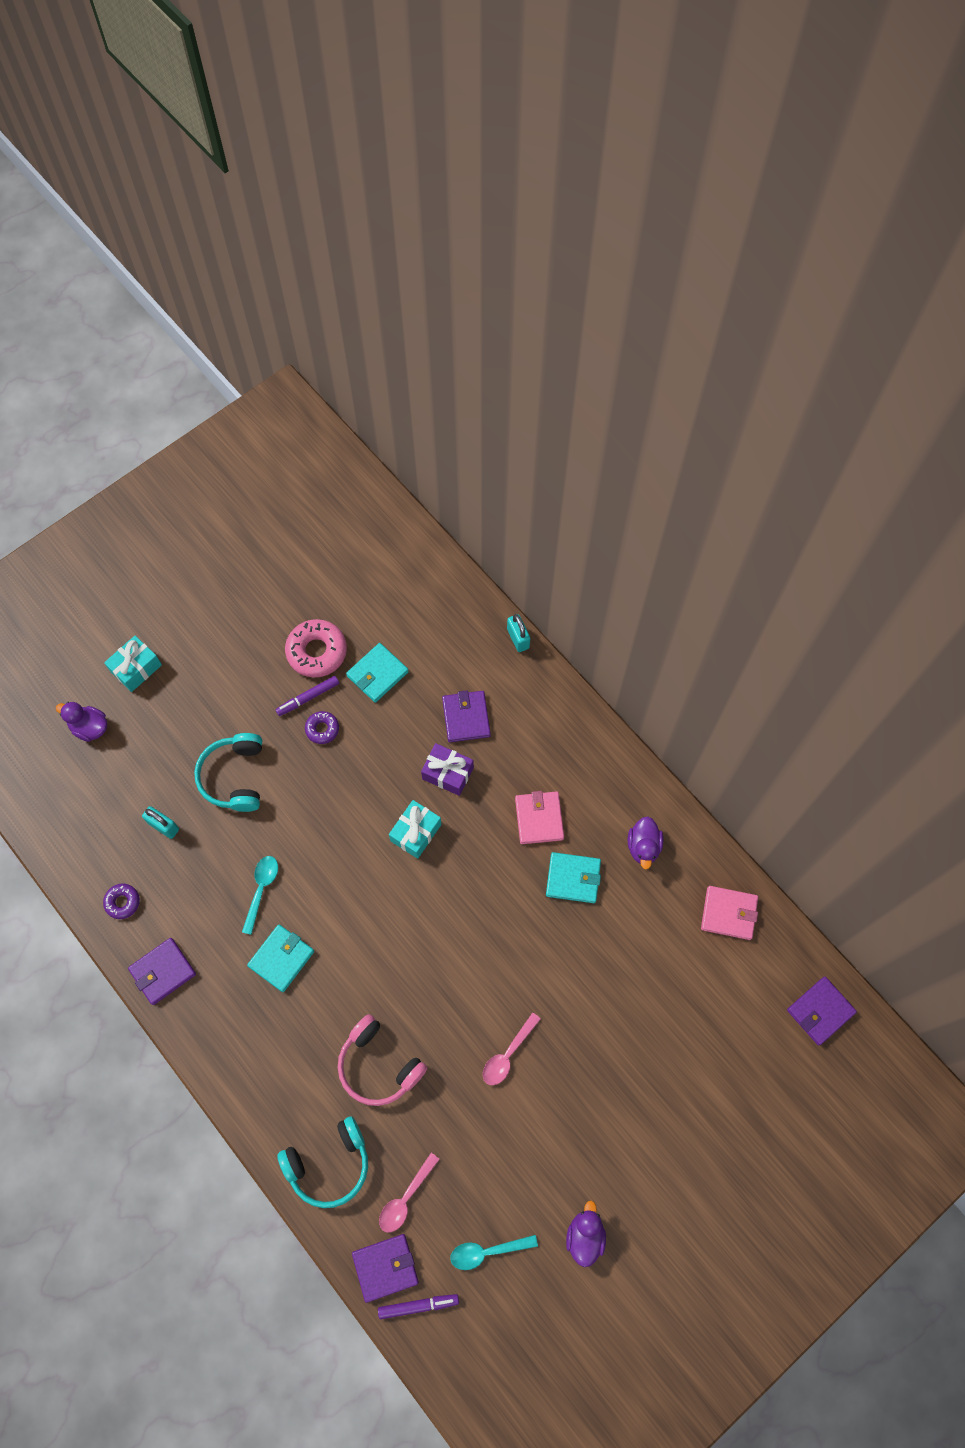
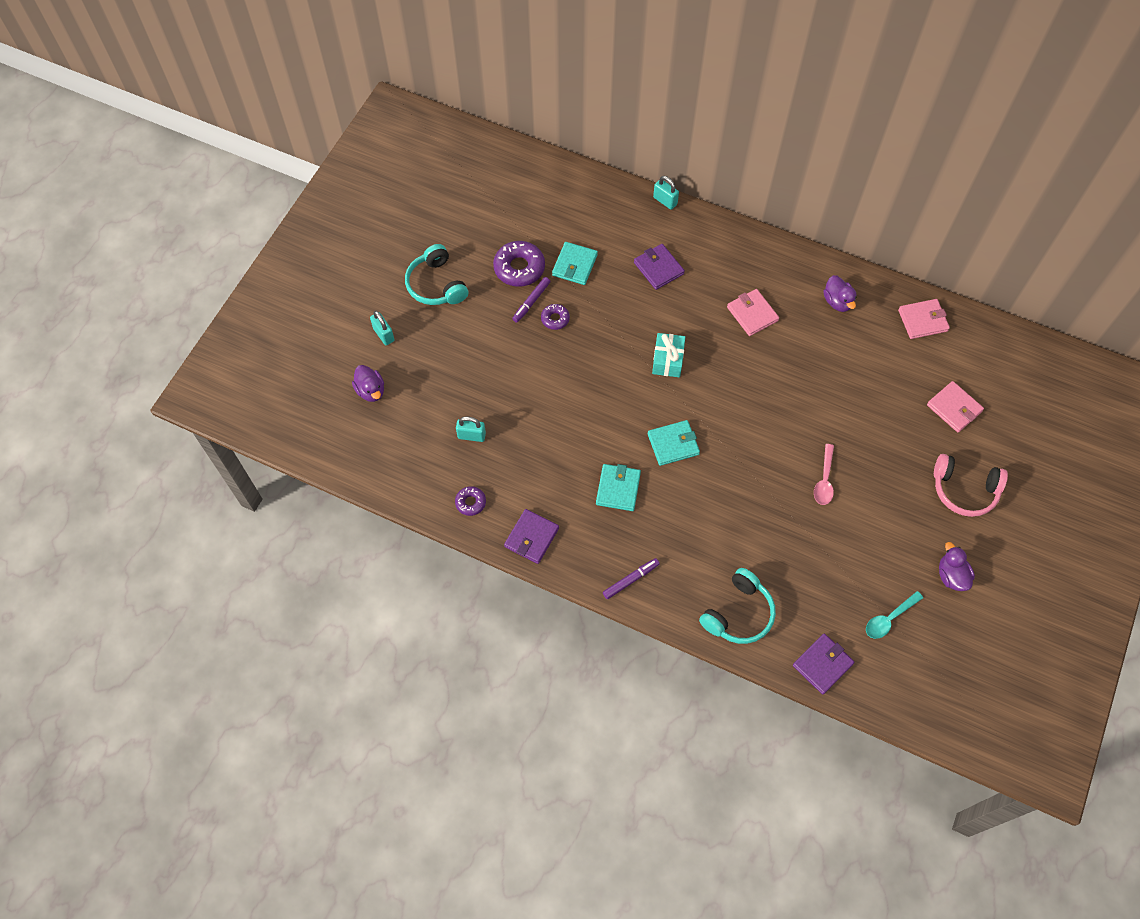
camera: 25 degrees left, 5 degrees down
purple duck [56,702,107,742] -> purple duck turned 120 degrees counterclockwise [352,365,384,402]
turquoise gift [104,636,162,692] -> turquoise padlock [370,311,395,345]
turquoise headphones [194,733,262,812] -> turquoise headphones moved to [405,244,468,305]
turquoise spoon [242,856,278,935] -> none
pink donut [285,619,347,678] -> purple donut [493,241,545,287]
pink headphones [338,1014,427,1106] -> pink headphones moved to [934,454,1008,517]
purple marker [378,1294,459,1319] -> purple marker moved to [603,558,660,599]
pink spoon [379,1153,440,1232] -> none
purple gift [421,743,474,796] -> none
turquoise wallet [546,852,601,903] -> turquoise wallet moved to [648,420,700,466]
purple wallet [787,977,857,1046] -> none
none -> pink wallet [927,381,984,432]

